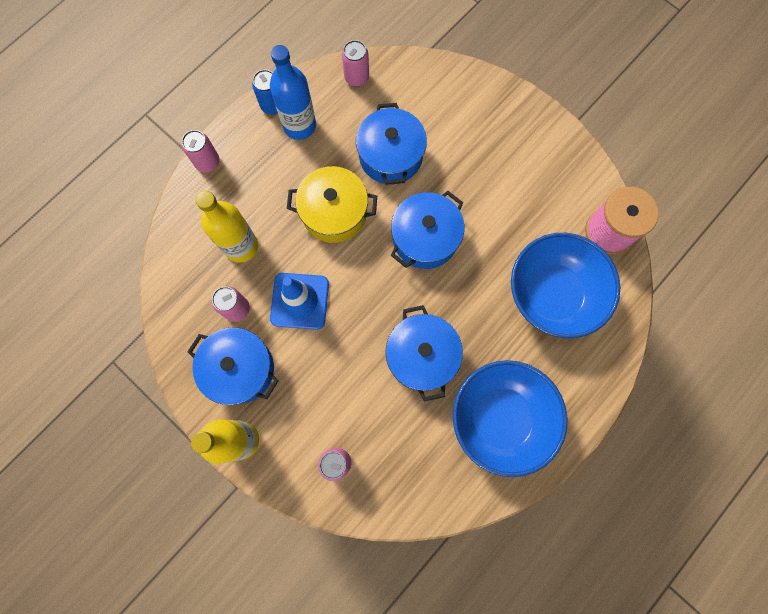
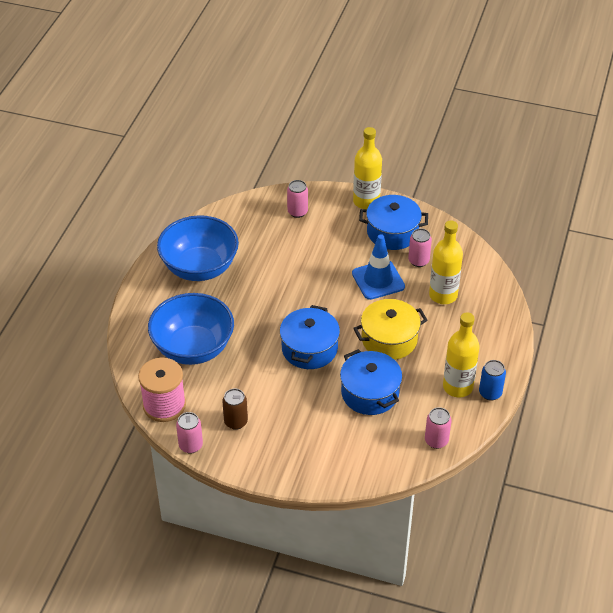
camera: 155 degrees right, 30 degrees down
pink can [182,130,220,173] -> pink can moved to [176,412,203,453]
blue bottle [270,45,316,140] -> yellow bottle [443,312,480,397]
blue pot [385,305,463,402] -> none
none -> brown can [222,389,248,430]

